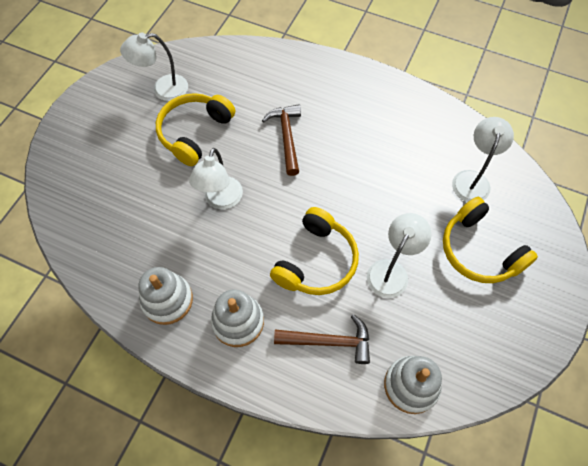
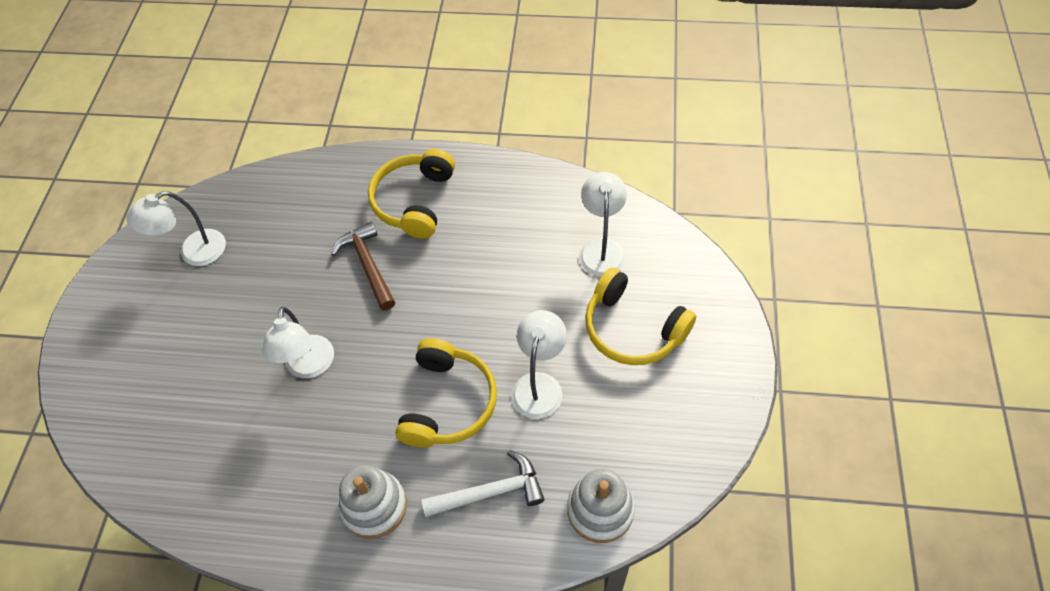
camera: 15 degrees left, 5 degrees down
white stacking toy [138,267,193,325] -> none
yellow headphones [156,93,235,166] -> yellow headphones moved to [368,149,455,239]
brown hammer [274,314,370,364] -> white hammer [421,450,545,517]

